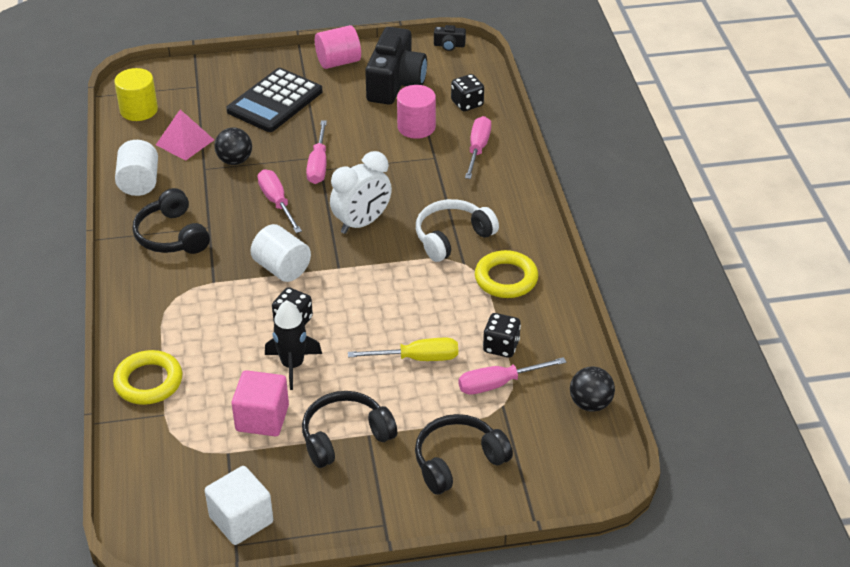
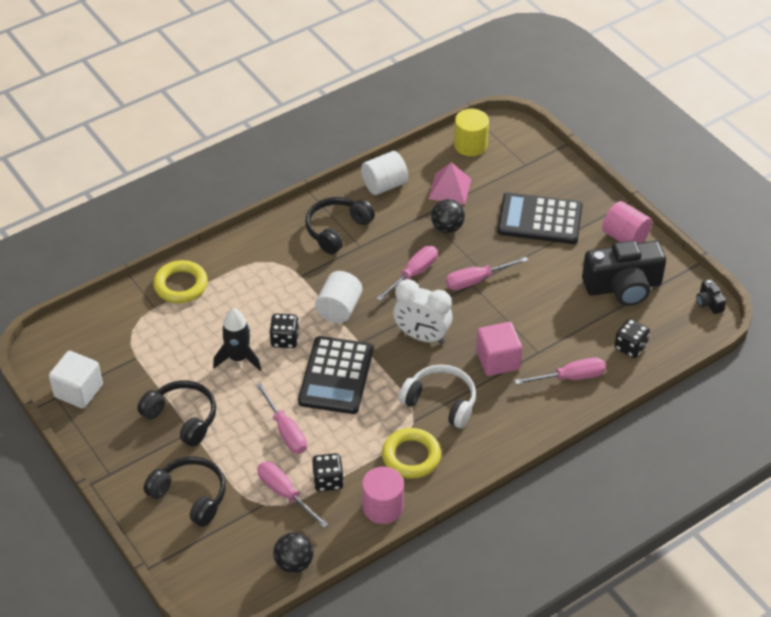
camera: 65 degrees right, 5 degrees up
pink cube [232,370,289,436] -> pink cube moved to [476,322,522,376]
yellow screwdriver [348,338,458,361] -> pink screwdriver [256,383,307,454]
pink cylinder [397,85,436,139] -> pink cylinder moved to [362,467,404,524]
none -> black calculator [298,336,373,414]

